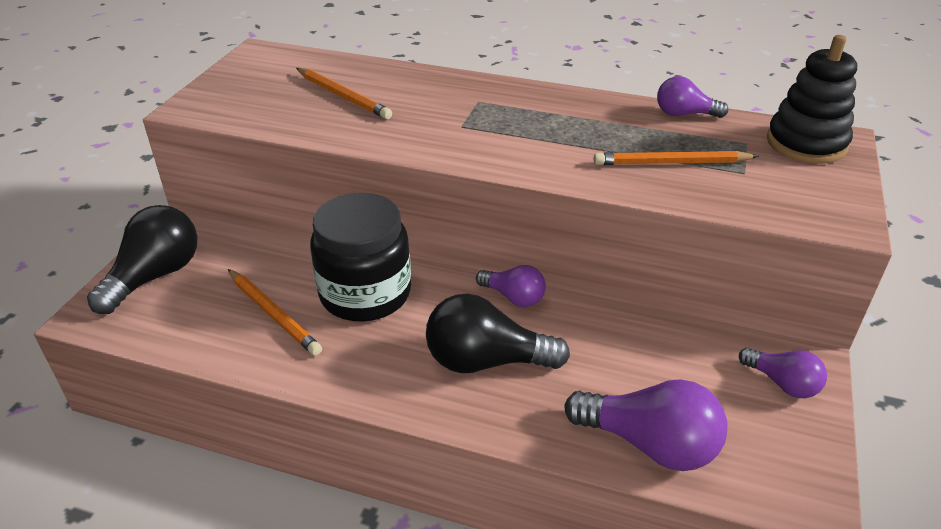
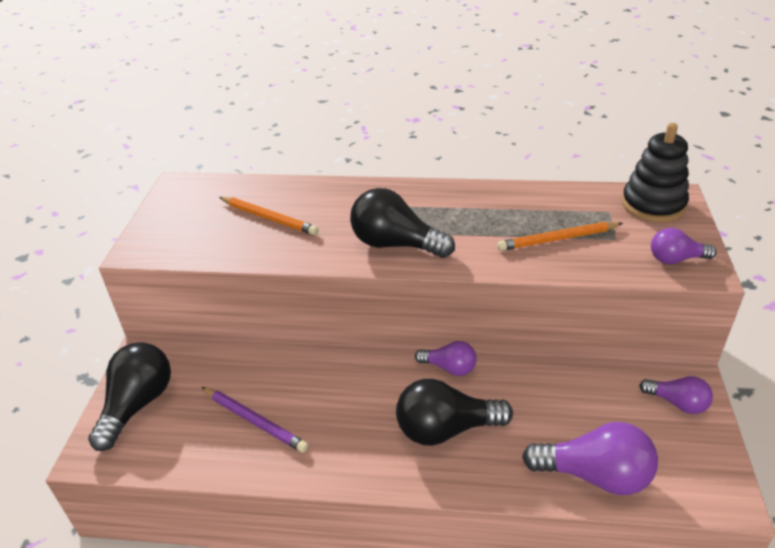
camera: 10 degrees left, 0 degrees up
orange pencil [228,269,322,356] -> purple pencil [202,387,309,453]
black jar [310,193,411,322] -> none
purple light bulb [657,76,728,118] -> purple light bulb moved to [651,228,717,264]
none -> black light bulb [350,188,455,258]

